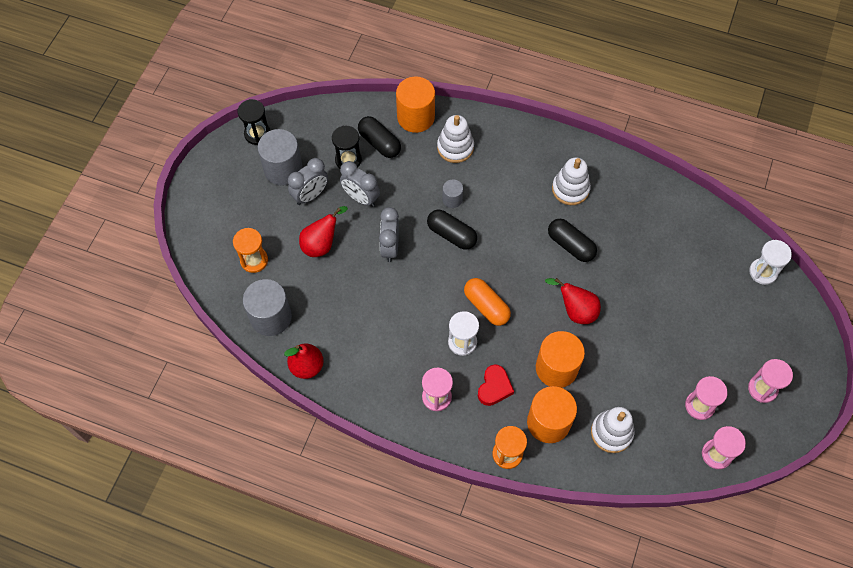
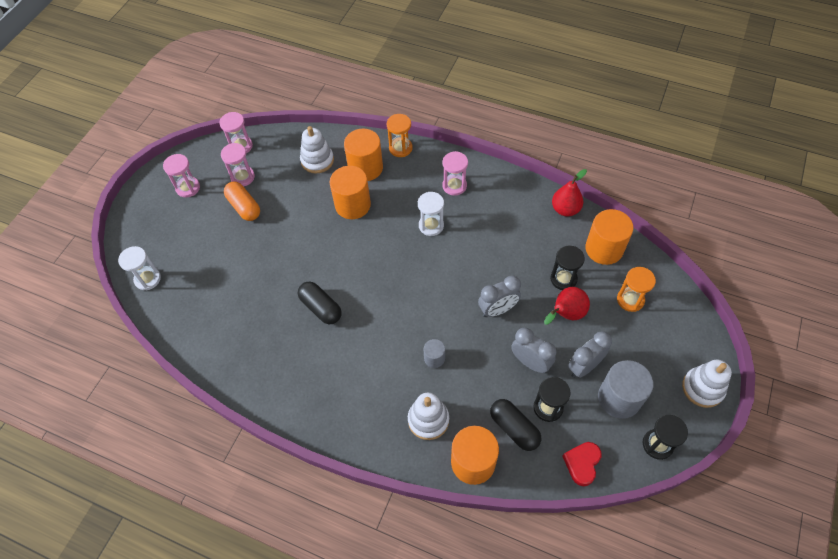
camera: 175 degrees left, 5 degrees down
grey cylinder [243,279,292,336] -> orange cylinder [585,209,633,265]
grey clock [379,207,399,262] -> grey clock turned 60 degrees clockwise [478,275,521,317]
black capsule [427,209,477,250] -> none
orange capsule [464,278,511,326] -> orange capsule moved to [224,181,260,221]
red heart [478,364,514,406] -> red heart moved to [562,442,602,486]
red pear [545,278,601,324] -> none
white stacking toy [552,157,591,205] -> white stacking toy moved to [682,360,732,408]
none -> black hourglass [550,246,585,290]

